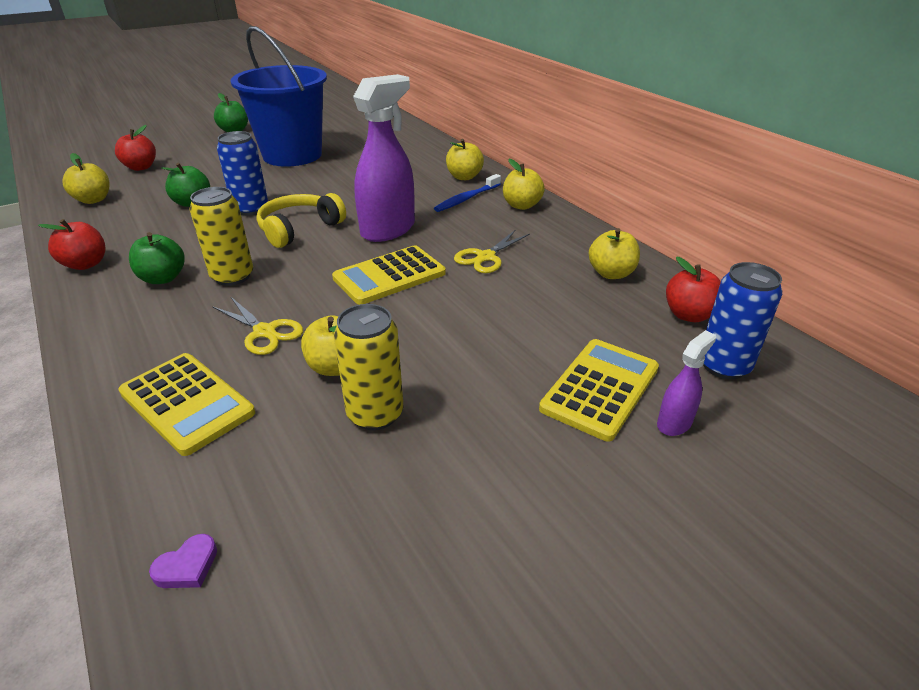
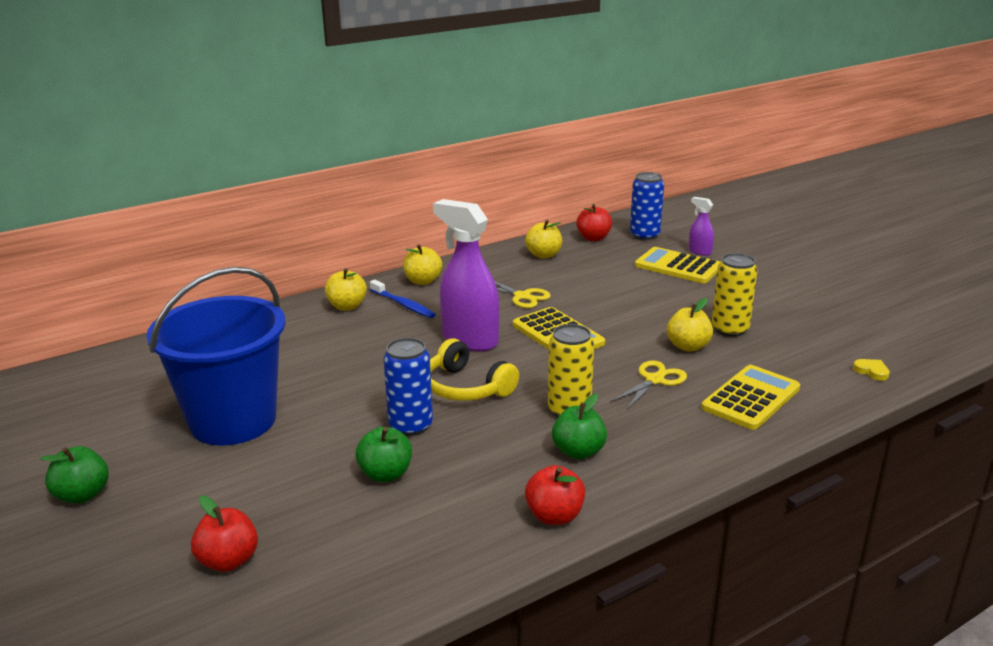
camera: 90 degrees left, 10 degrees down
yellow apple [62,153,110,204] -> none
purple heart [149,534,217,588] -> yellow heart [853,359,890,381]

